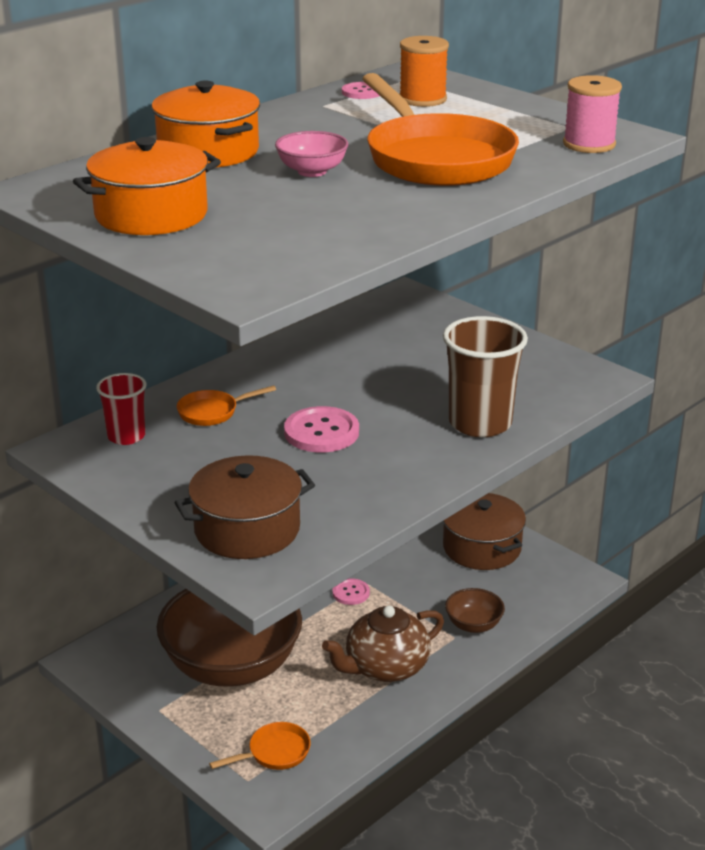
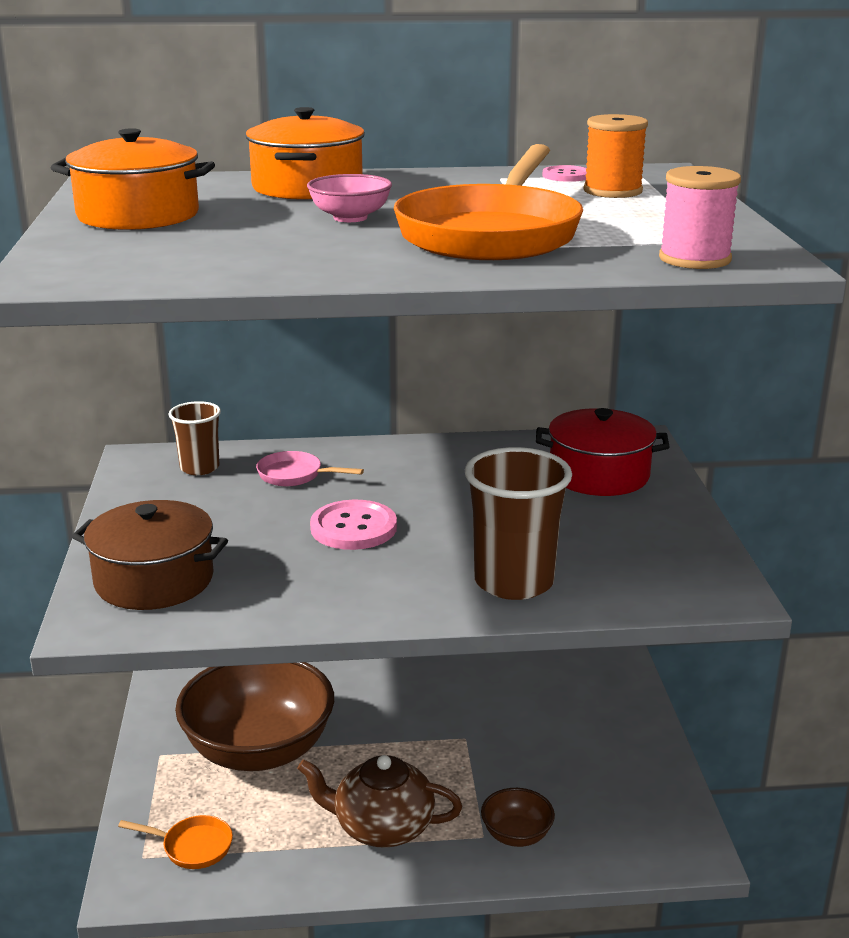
camera: 40 degrees right, 5 degrees down
red cup [96,373,147,445] -> brown cup [168,401,221,475]
orange pan [177,385,276,426] -> pink pan [256,451,364,486]
pink button [333,578,370,605] -> none
brown pot [443,493,526,570] -> none
none -> red pot [536,408,670,496]

